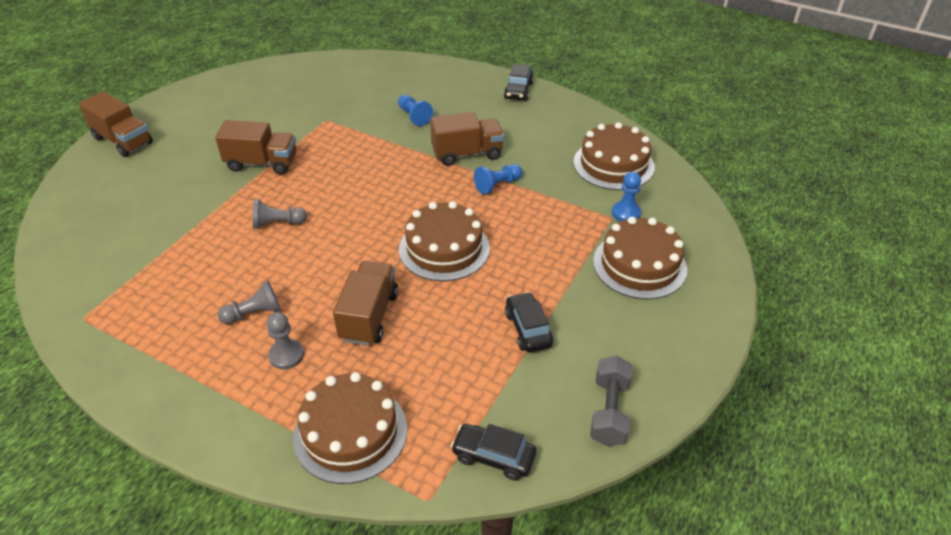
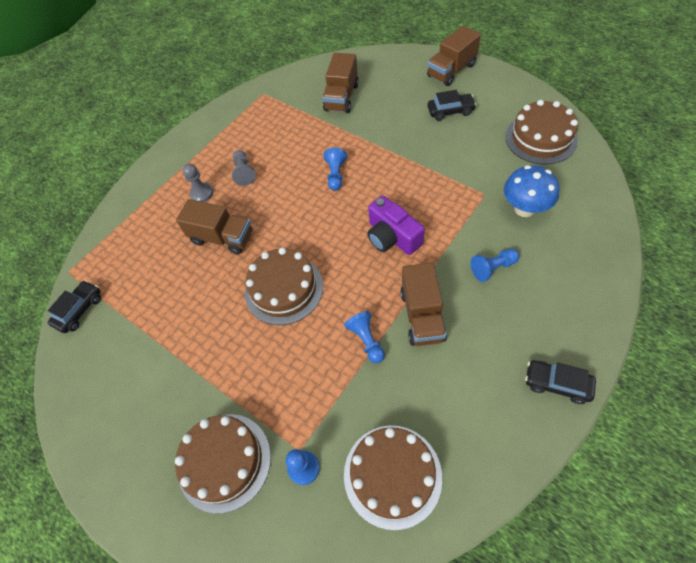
camera: 105 degrees right, 15 degrees up
brown truck [215,120,297,175] -> brown truck moved to [322,53,359,113]
grey pawn [253,199,307,229] -> blue pawn [324,148,347,191]
brown cake [293,372,407,484] -> brown cake moved to [505,100,578,164]
black car [505,292,553,352] -> black car moved to [427,90,477,121]
grey dumbbell [590,356,633,446] -> none
none -> purple camera [367,195,425,255]
none -> blue mushroom [504,165,559,217]

